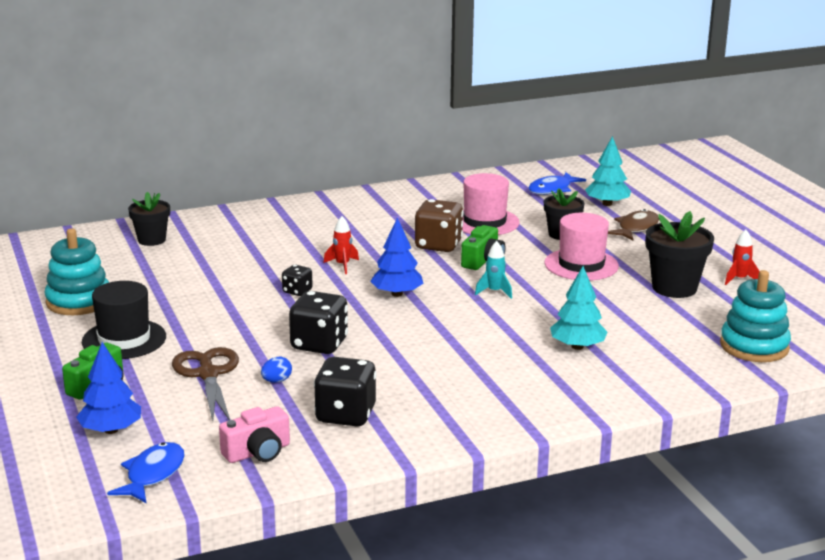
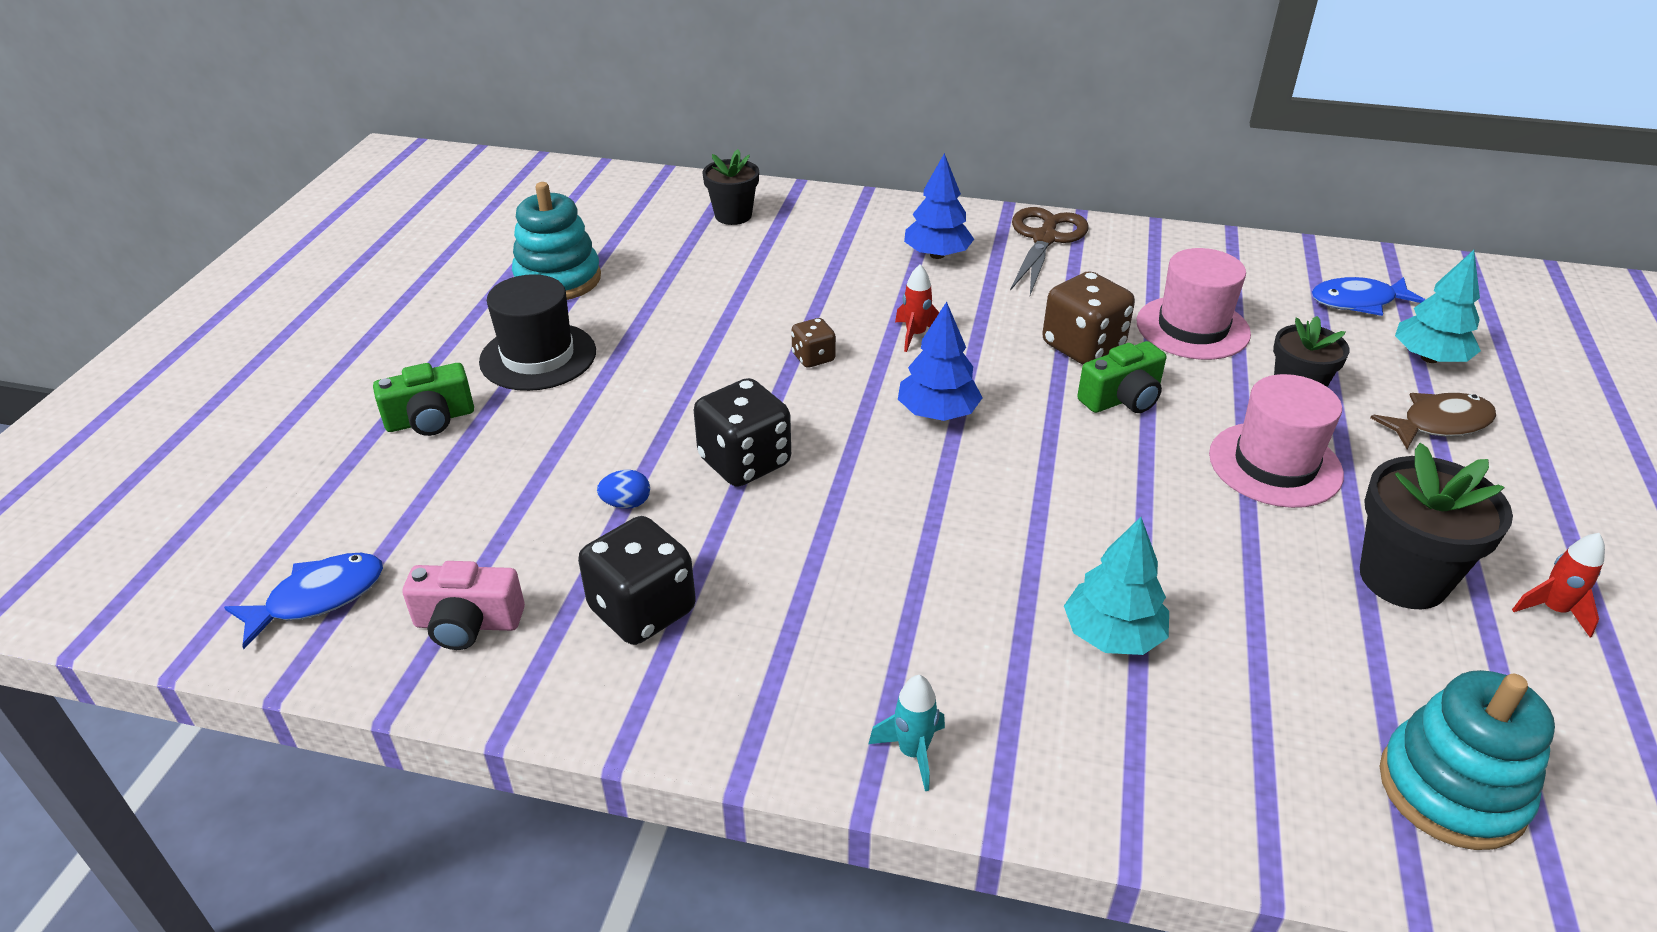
camera: 35 degrees right, 15 degrees up
blue tree [76,342,141,434] -> blue tree moved to [904,153,974,259]
brown scissors [172,347,239,421] -> brown scissors moved to [1010,207,1089,295]
black dice [282,265,313,296] -> brown dice [791,318,836,368]
turquoise rocket [475,241,512,299] -> turquoise rocket moved to [868,675,945,791]

